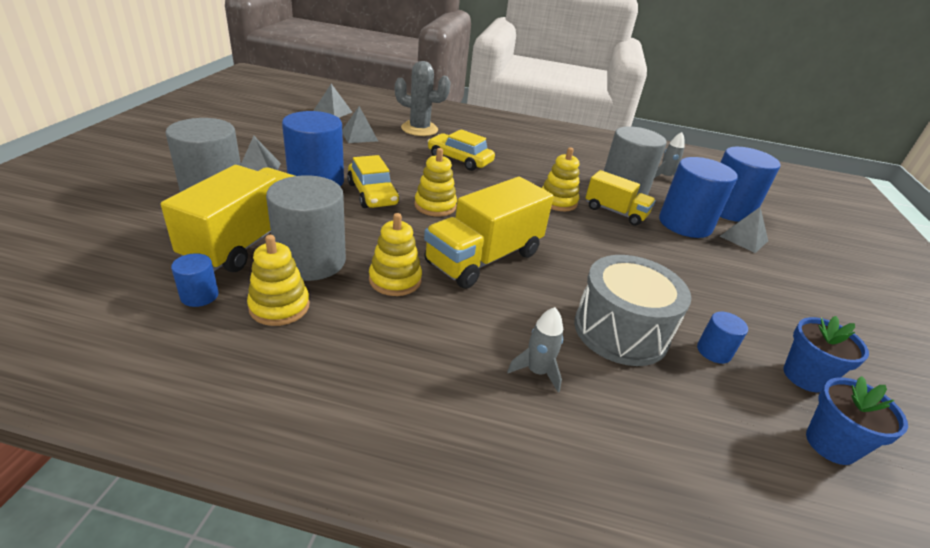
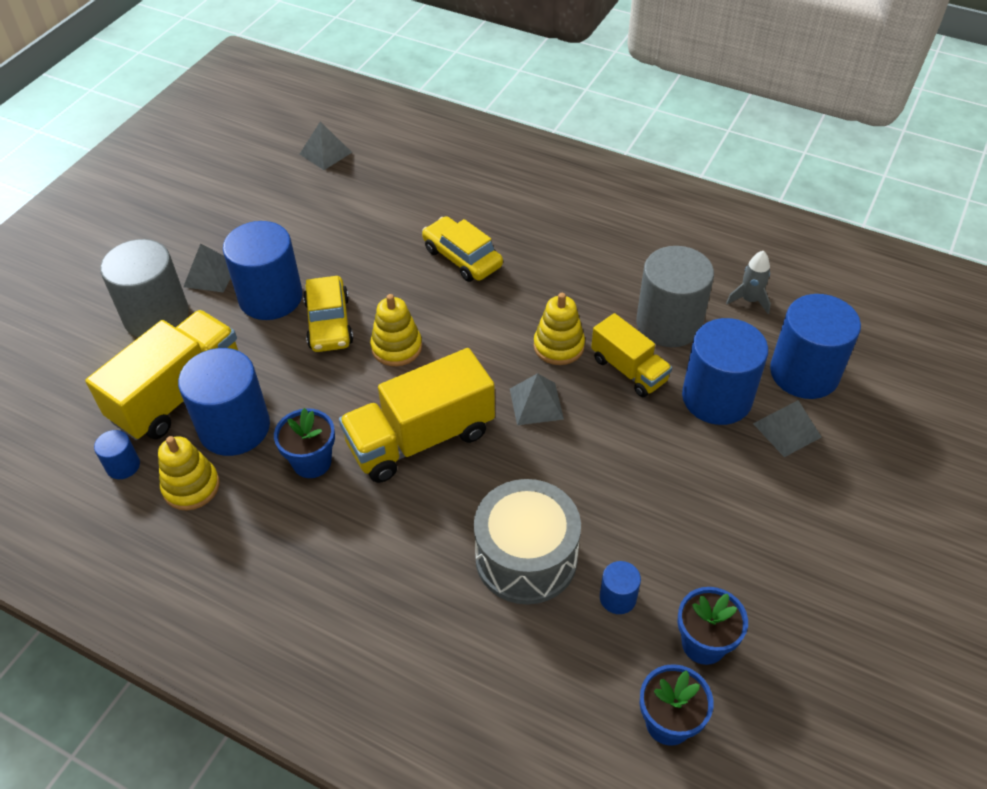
camera: 20 degrees right, 15 degrees up
grey cylinder [266,175,346,281] -> blue cylinder [178,348,270,456]
grey pyramid [342,106,378,143] -> grey pyramid moved to [510,373,564,425]
yellow stacking toy [369,213,422,296] -> blue flower pot [274,408,335,478]
grey cactus [395,61,451,136] -> none
grey rocket [507,307,563,392] -> none

